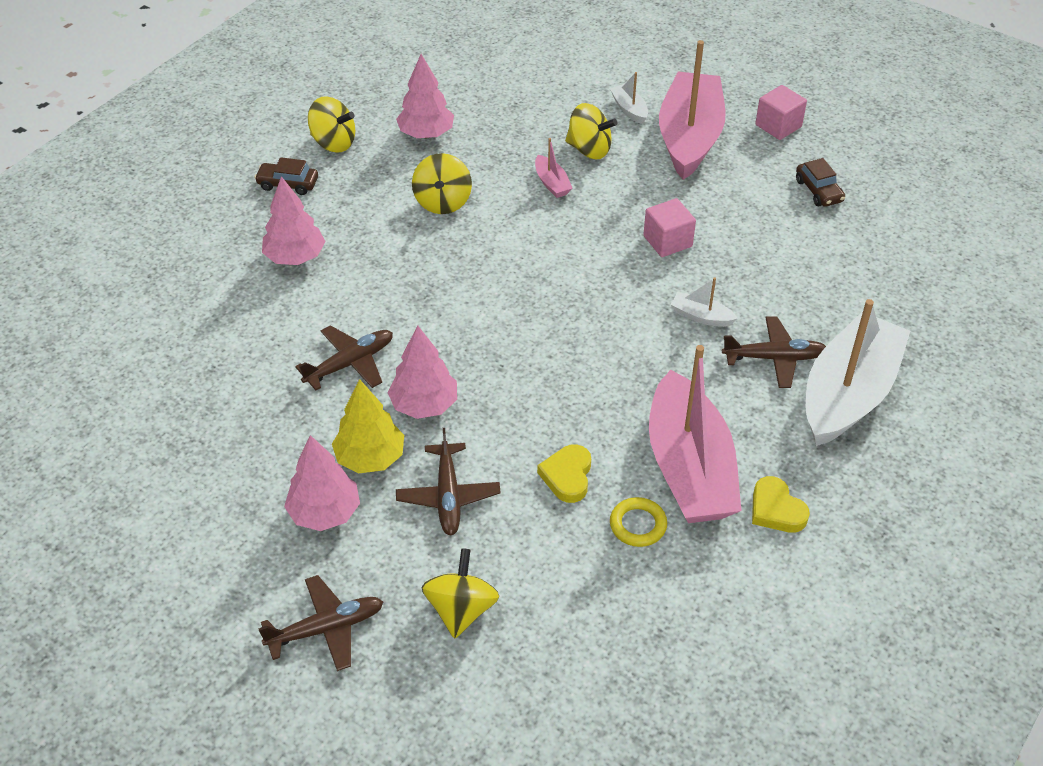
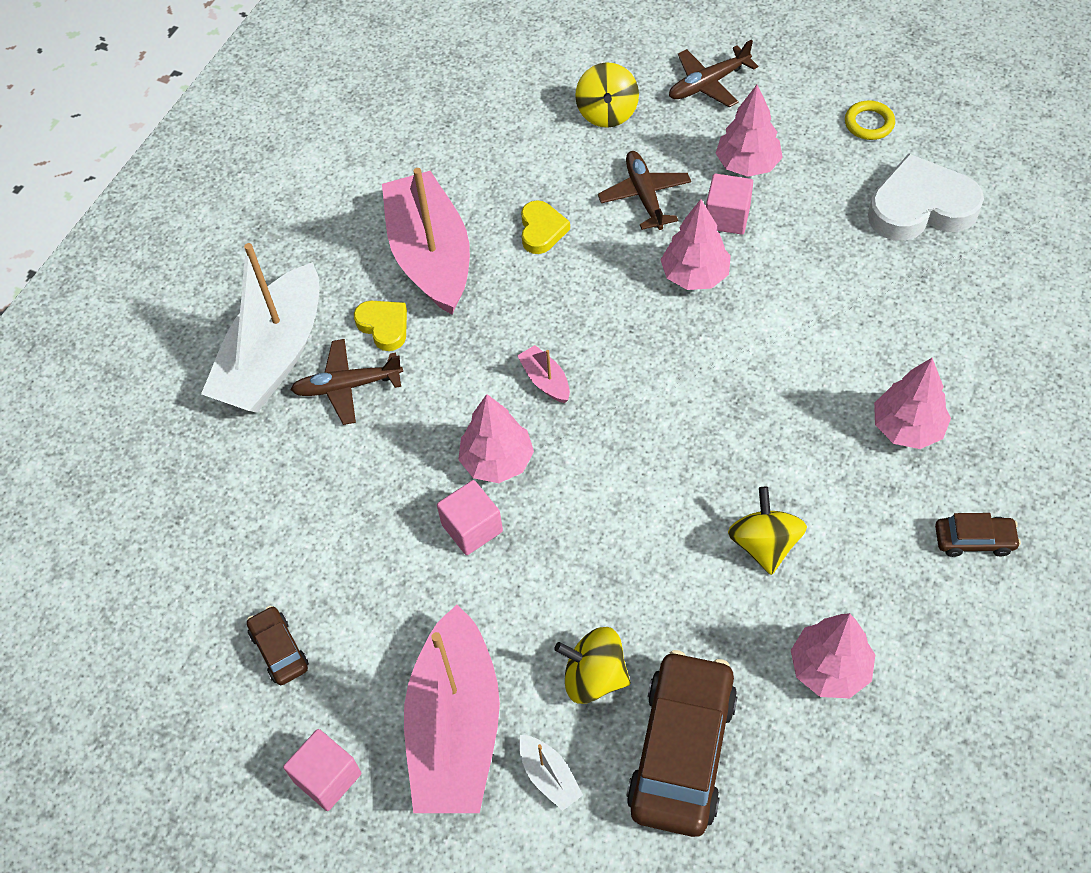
camera: 175 degrees right, 10 degrees up
brown plane [295,325,393,390] -> none
yellow spinning top [308,96,355,153] -> none
yellow tree [332,379,404,473] -> pink cube [706,174,753,235]
pink boat [535,138,573,198] -> pink boat moved to [517,345,570,403]
yellow ring [610,497,667,547] -> yellow ring moved to [845,100,895,140]
white boat [671,278,738,327] -> none
yellow heart [752,476,810,533] -> yellow heart moved to [354,301,407,351]
none -> pink tree [458,394,534,483]
none -> brown car [626,650,738,837]
none -> white heart [868,153,984,241]

